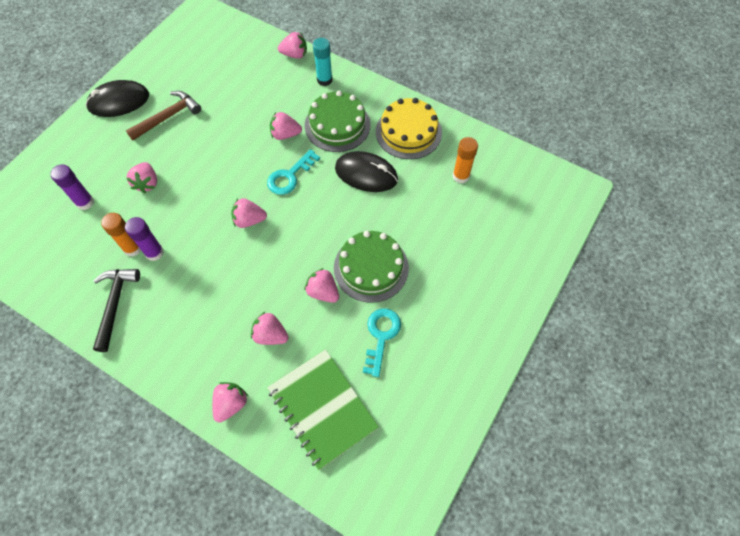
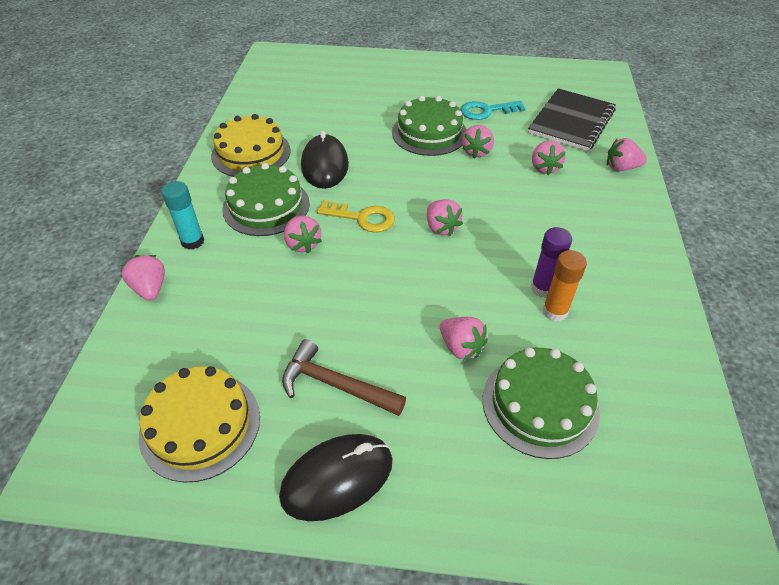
camera: 115 degrees left, 15 degrees down
purple glue stick [50,165,94,210] -> green cake [482,348,600,459]
black mouse [86,80,149,117] -> black mouse turned 75 degrees counterclockwise [279,434,393,521]
black hammer [93,269,140,352] -> none
pink strawberry [126,162,157,193] -> pink strawberry turned 75 degrees clockwise [440,317,488,361]
turquoise key [267,149,320,195] -> yellow key [317,200,395,233]
green notebook [267,349,379,470] -> black notebook [528,88,616,151]
orange glue stick [453,137,478,183] -> none
none -> yellow cake [139,366,260,483]

